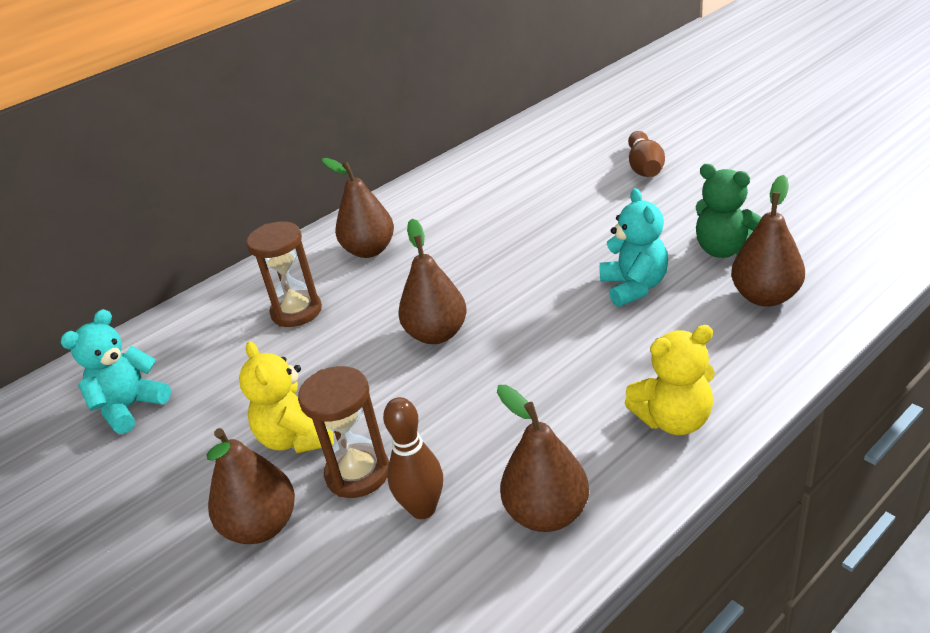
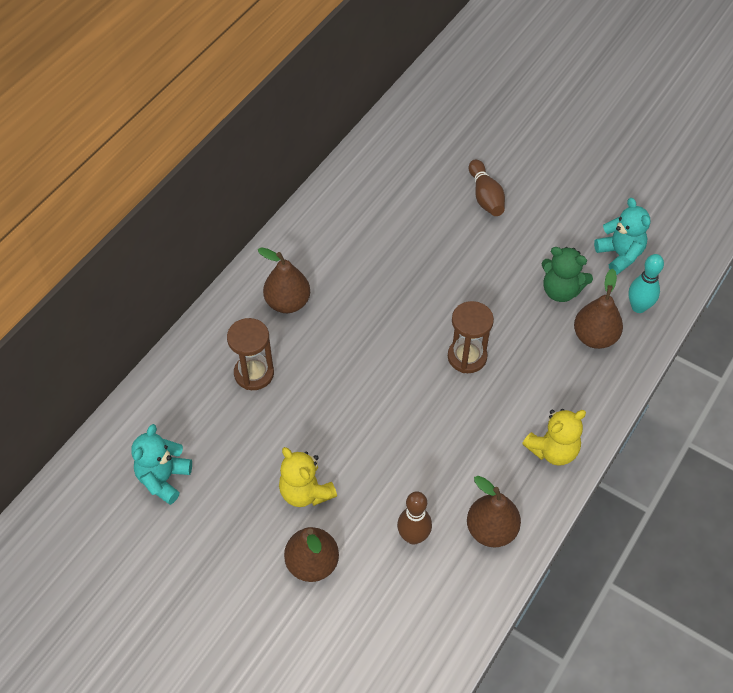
camera: 20 degrees left, 20 degrees up
brown hourglass [298,366,389,498] -> brown hourglass moved to [448,301,494,373]
brown pear [398,219,466,344] -> none
turquoise teddy bear [599,188,668,307] -> turquoise teddy bear moved to [594,198,651,275]
none -> turquoise bowling pin [629,254,664,313]

